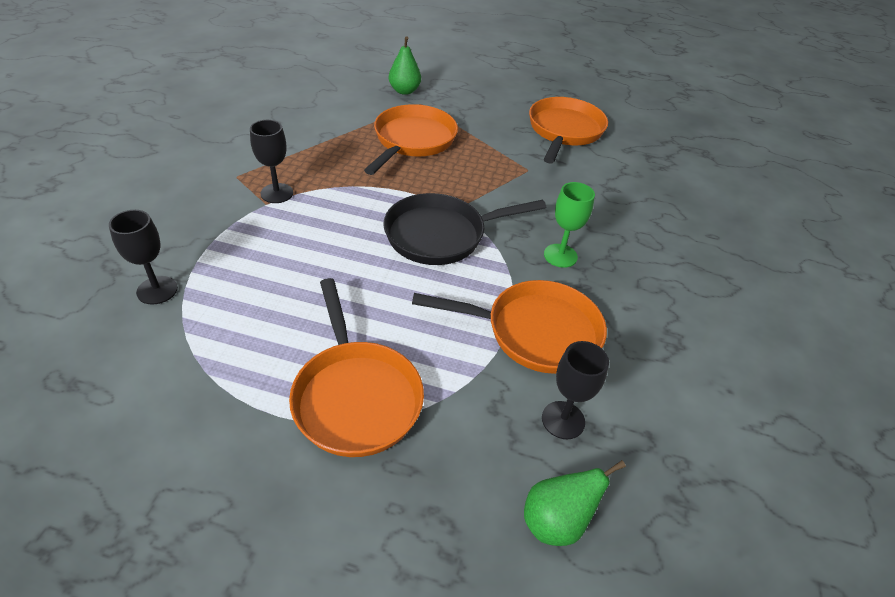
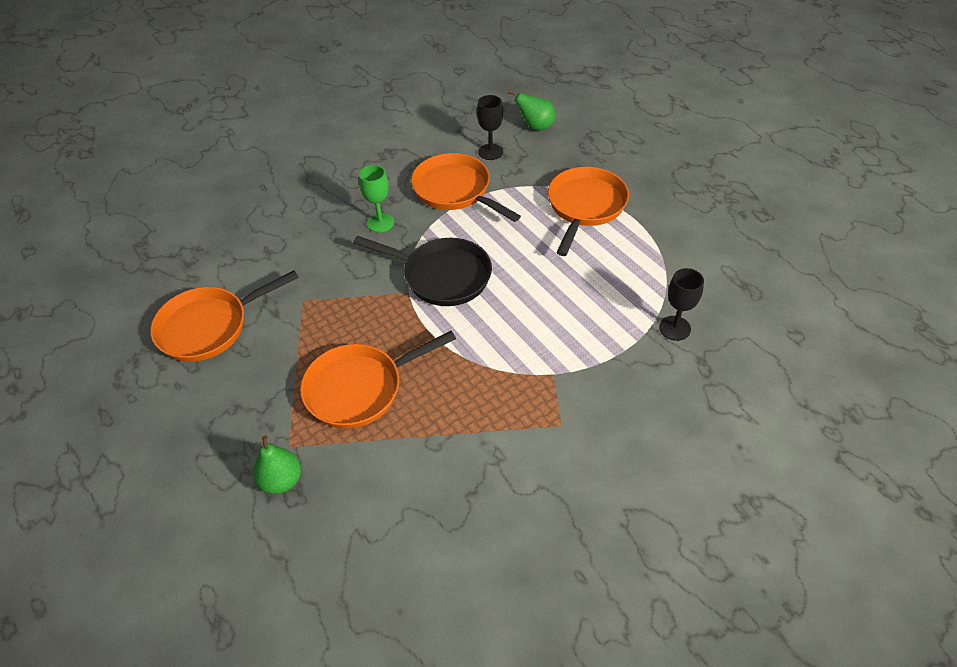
camera: 135 degrees left, 5 degrees up
black goblet [250,120,293,203] -> none

